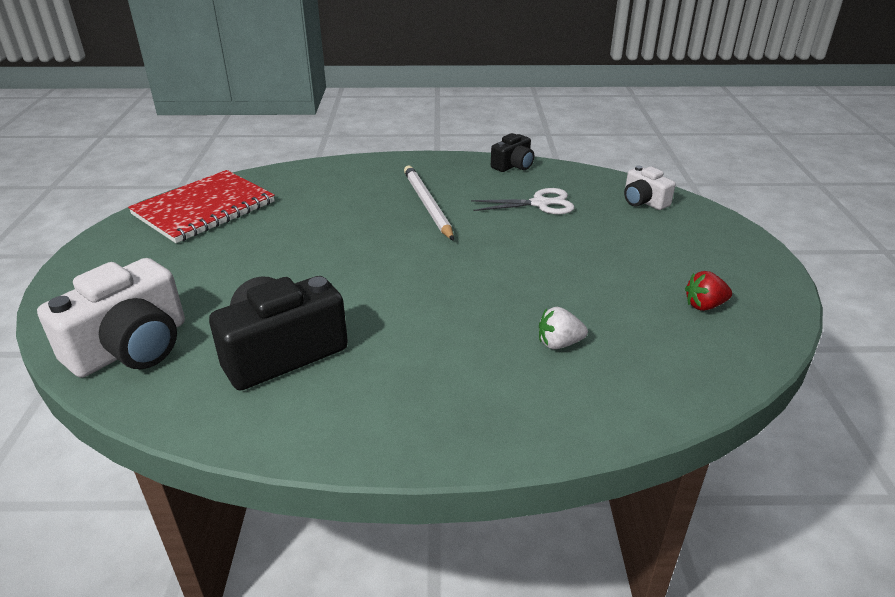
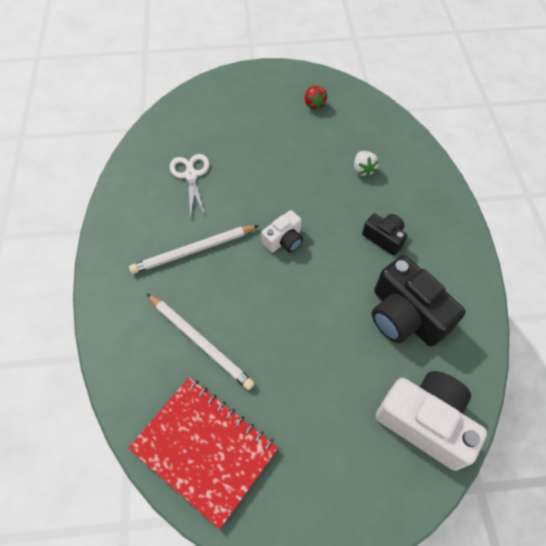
camera: 95 degrees left, 25 degrees up
black camera [491,133,534,172] -> black camera moved to [362,213,407,256]
white camera [624,165,676,210] -> white camera moved to [261,210,303,253]
none -> white pencil [147,294,255,390]

